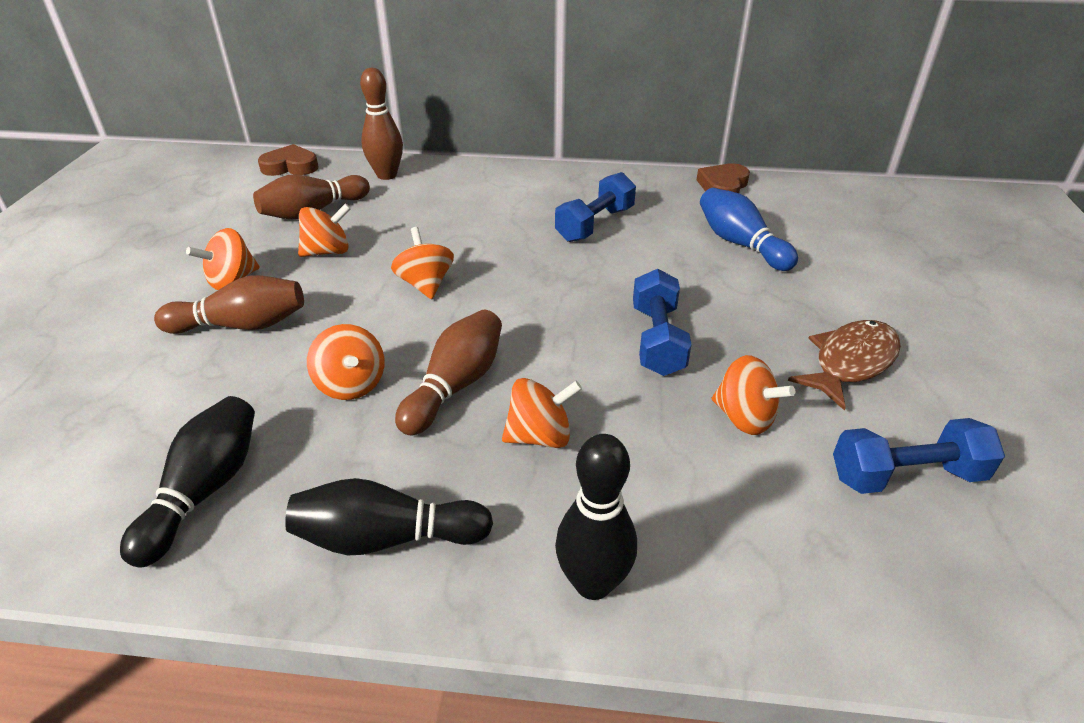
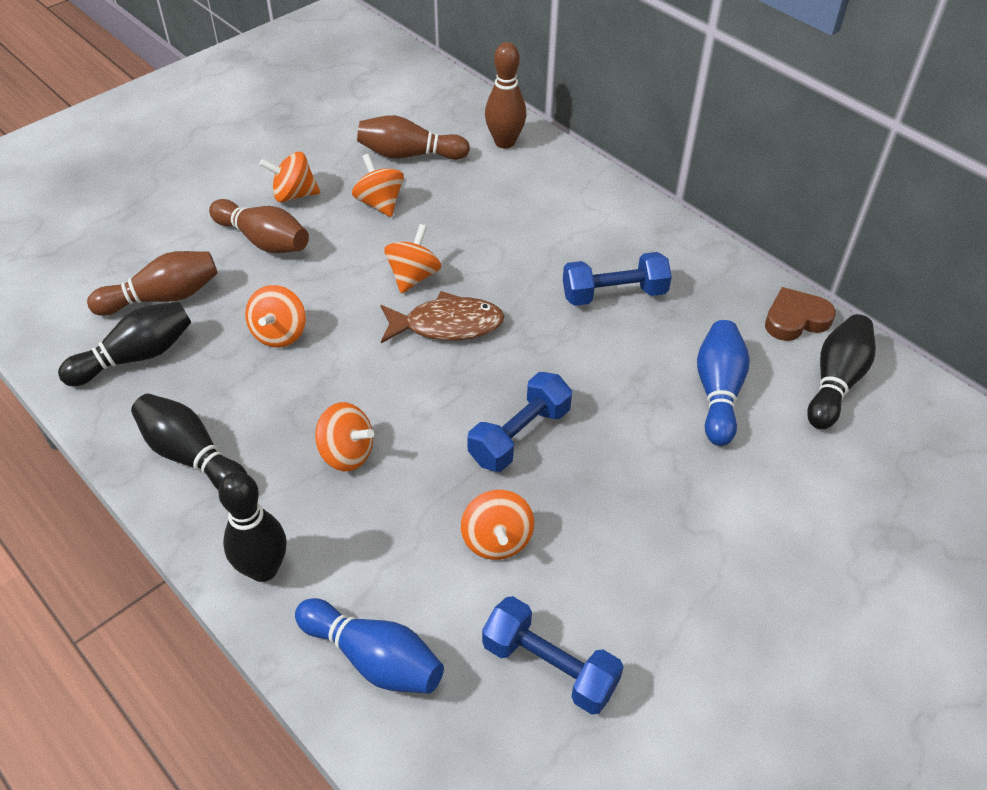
camera: 40 degrees right, 10 degrees up
brown heart [258,144,318,176] -> none
orange spinning top [298,203,351,257] -> orange spinning top turned 135 degrees counterclockwise [352,154,404,217]
brown bowling pin [395,310,502,435] -> brown bowling pin moved to [87,251,218,316]
brown fish [788,320,901,411] -> brown fish moved to [381,291,505,343]
none -> blue bowling pin [295,598,444,694]
none -> black bowling pin [807,314,876,429]

